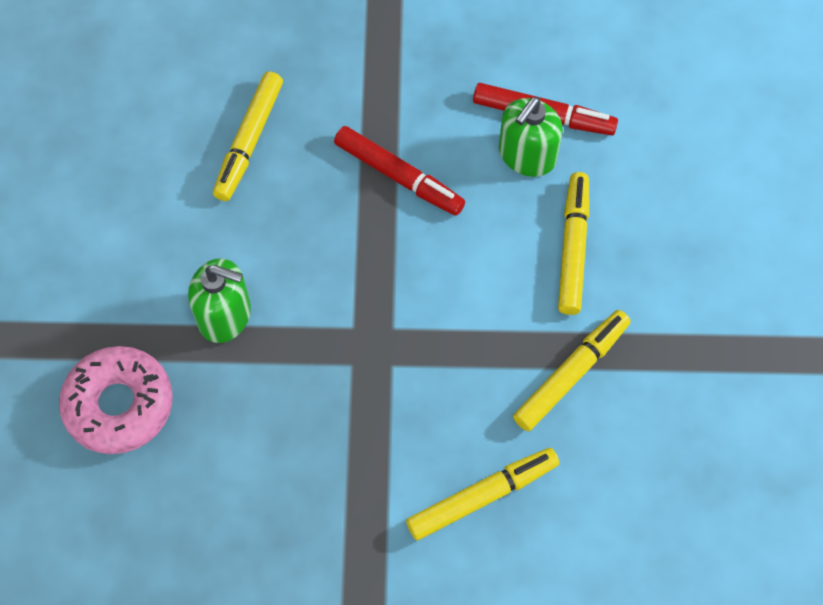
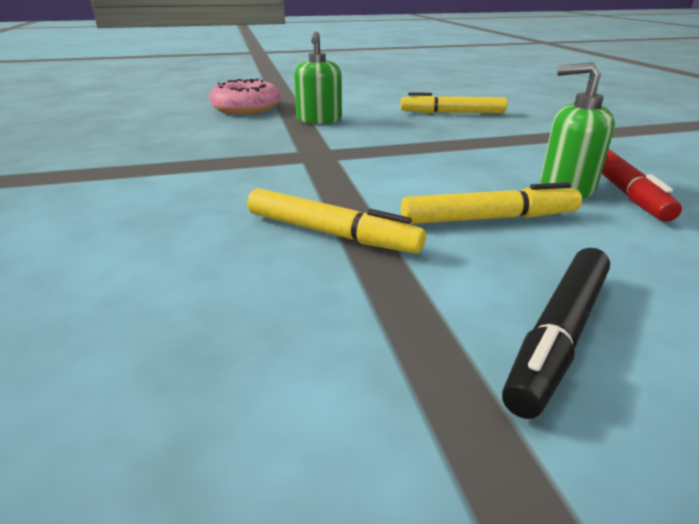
camera: 75 degrees right, 35 degrees down
red marker [334,126,465,215] -> none
yellow marker [406,448,559,541] -> none
none -> black marker [502,248,610,419]

